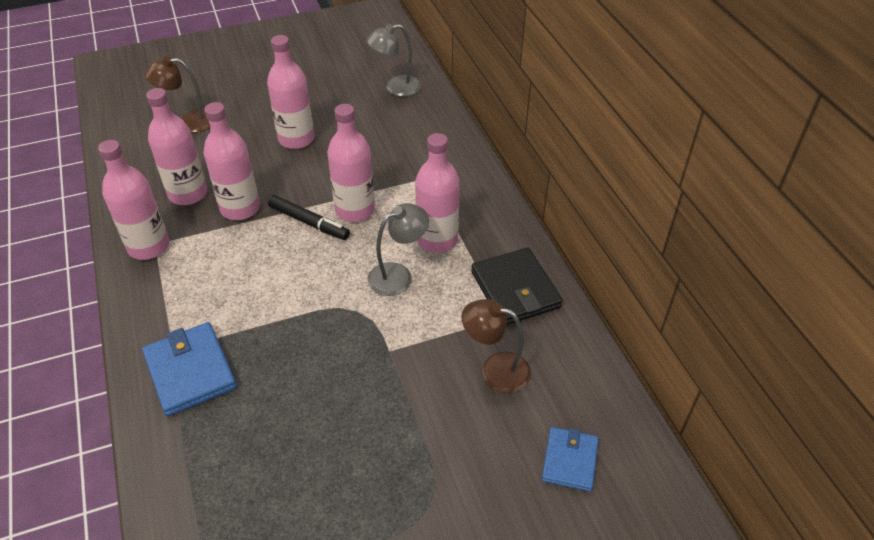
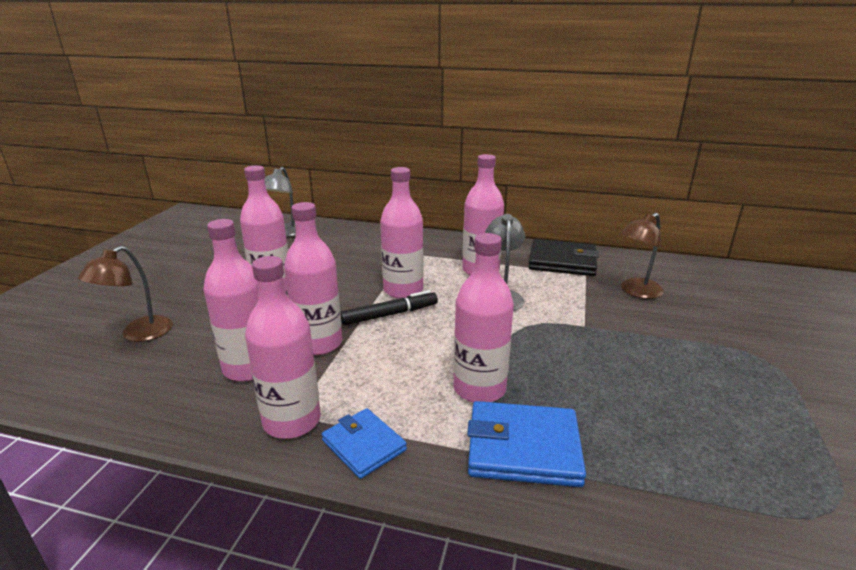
camera: 55 degrees left, 20 degrees down
blue wallet [542,427,599,492] -> blue wallet moved to [321,408,407,479]
none -> pink bottle [453,233,514,403]

